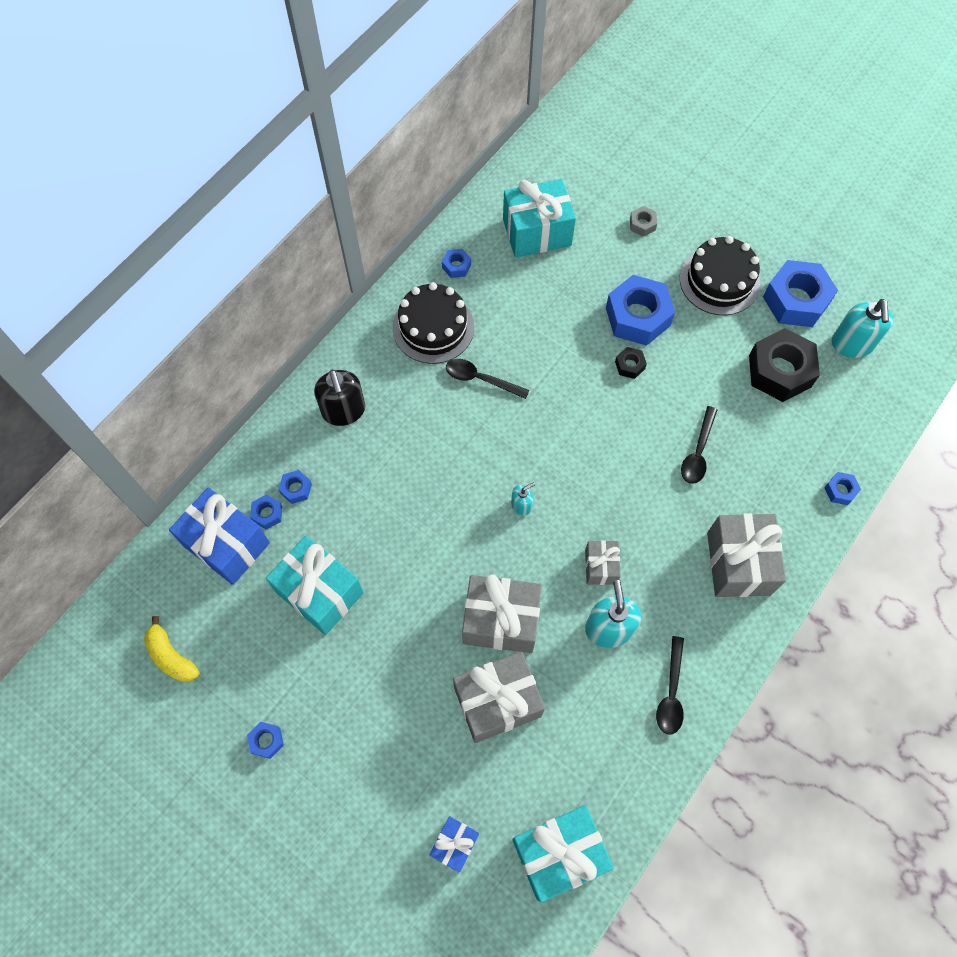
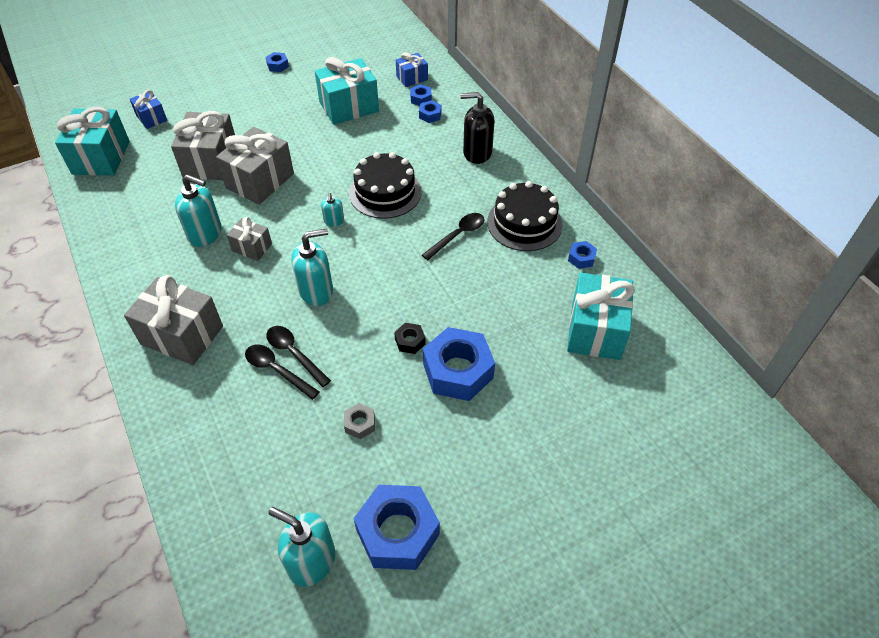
camera: 115 degrees right, 15 degrees down
yellow banana [144,616,199,682] -> none
blue gift [169,487,270,585] -> blue gift [396,52,428,87], size x0.54
grey nut [630,206,657,237] -> grey nut moved to [344,403,375,439]
black spoon [656,636,684,734] -> black spoon moved to [245,345,319,400]
black cake [680,236,760,315] -> black cake moved to [349,152,422,219]
black nut [749,328,820,402] -> none
blue nut [824,472,861,505] -> none
none -> turquoise soap dispenser [291,229,333,306]

